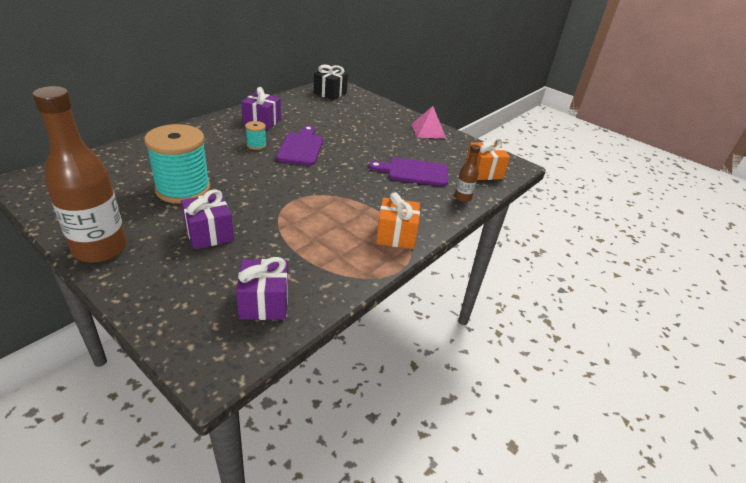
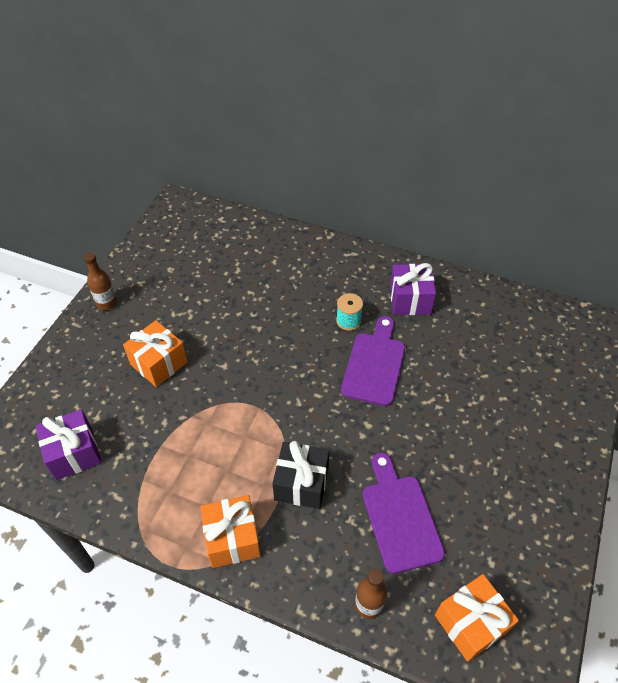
camera: 75 degrees right, 15 degrees up
brown bottle [32,86,127,263] -> brown bottle [84,253,117,310], size x0.45
turquoise spool [144,124,210,204] -> none
purple gift [181,189,234,250] -> orange gift [123,320,188,387]
purple cutting board [277,125,323,166] -> purple cutting board turned 60 degrees counterclockwise [341,316,405,406]
black gift [314,64,348,100] -> black gift moved to [272,441,329,509]
pink pyramid [411,106,446,138] -> none

